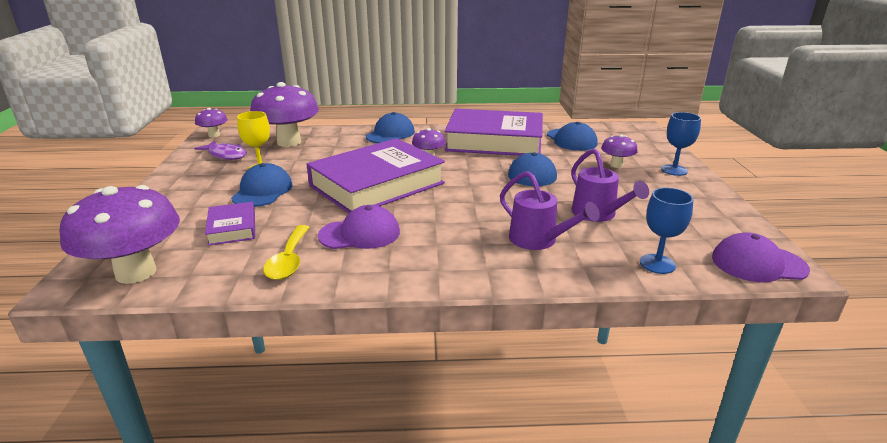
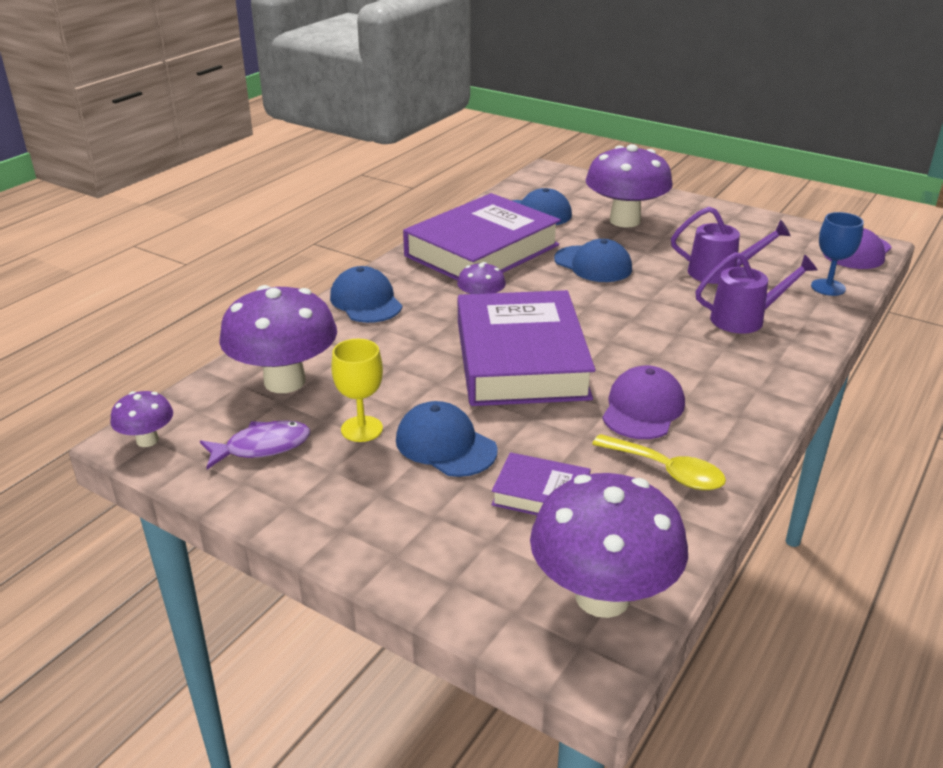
camera: 55 degrees left, 5 degrees up
purple mushroom [601,135,637,168] -> purple mushroom [586,144,673,228], size x2.06
blue goblet [661,112,701,176] -> none

